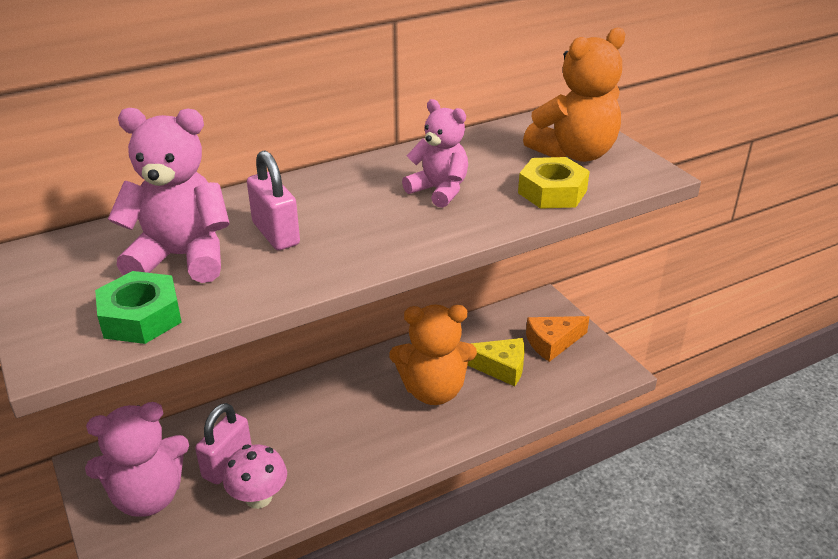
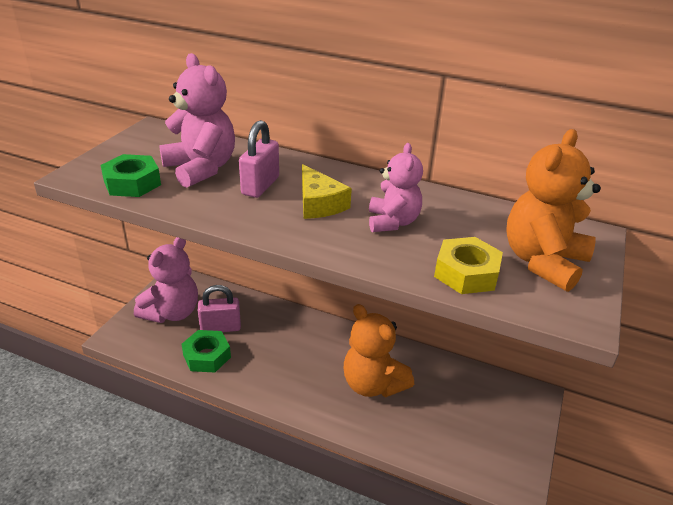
camera: 50 degrees right, 0 degrees up
pink teddy bear [85,402,189,517] -> pink teddy bear turned 90 degrees counterclockwise [134,237,198,323]
pink mushroom [223,444,287,509] -> green nut [182,330,231,372]
yellow cheese [468,338,525,386] -> yellow cheese moved to [302,164,352,219]
orange teddy bear [523,28,625,162] -> orange teddy bear turned 105 degrees clockwise [506,129,601,292]
orange cheese [526,316,589,362] -> none

